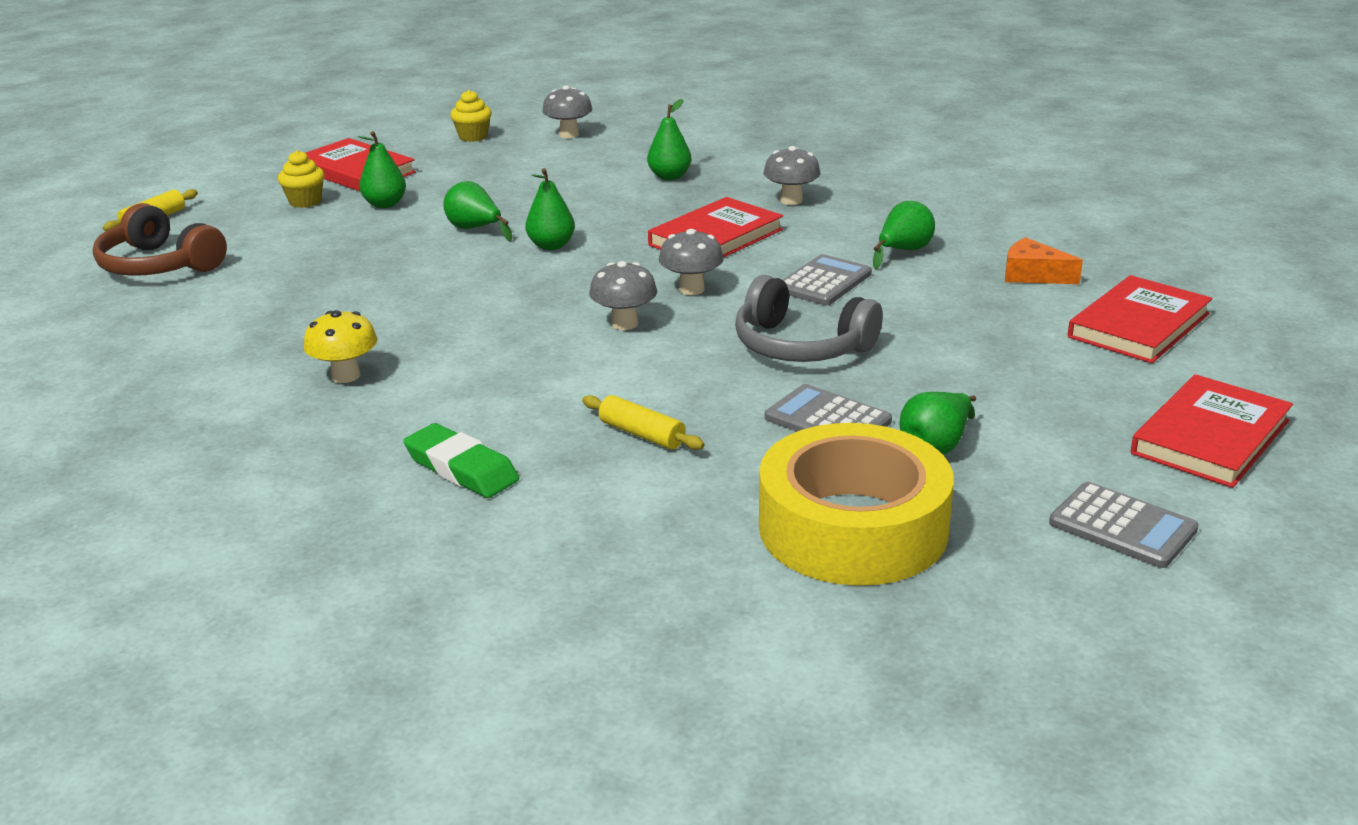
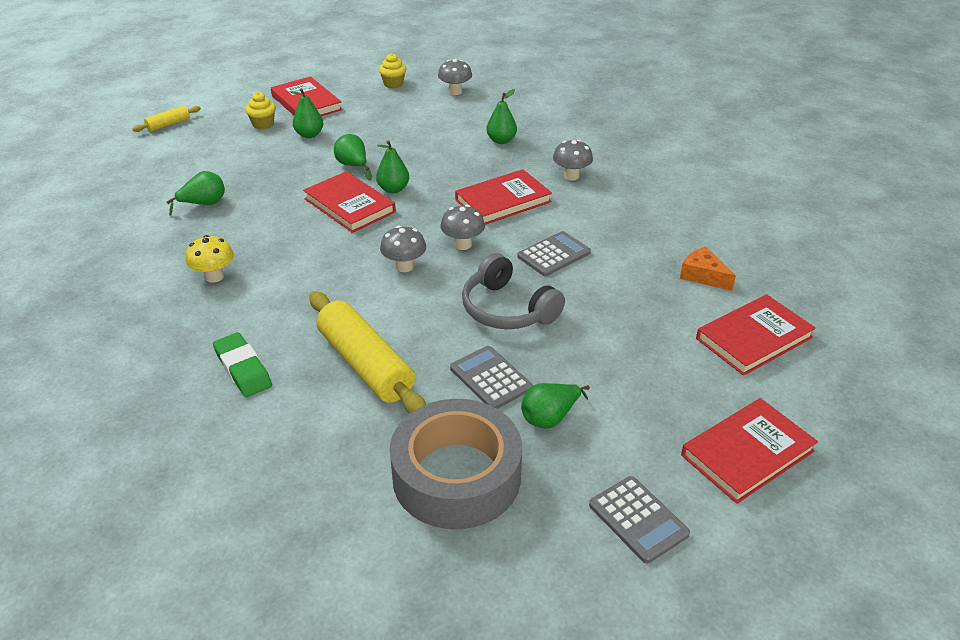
camera: 15 degrees right, 10 degrees up
brown headphones [93,203,227,276] -> none
yellow rolling pin [582,395,705,450] -> yellow rolling pin [309,291,426,413], size x2.09
yellow tape [759,423,954,586] -> grey tape [390,399,522,529]
green pear [873,201,935,269] -> green pear moved to [167,171,225,216]
none -> red book [303,171,396,233]

